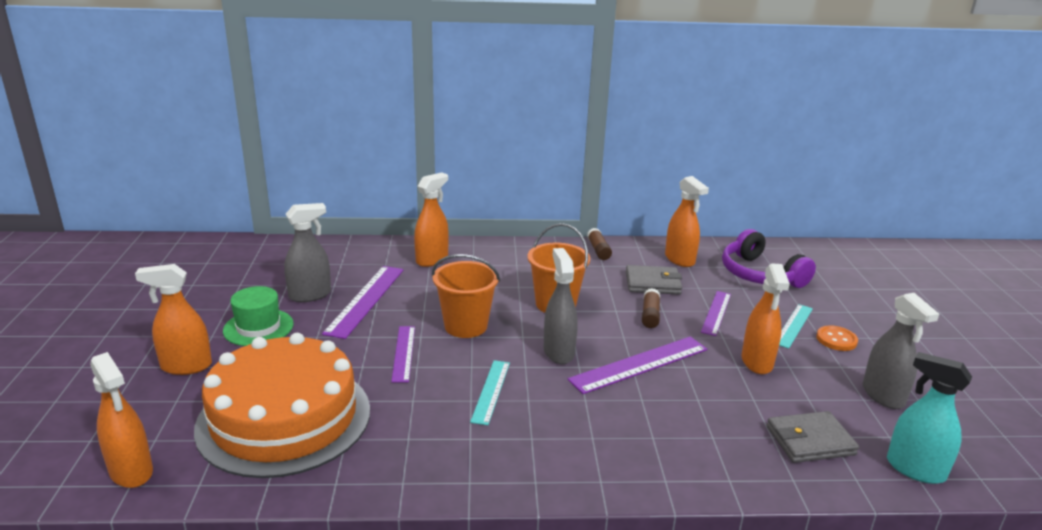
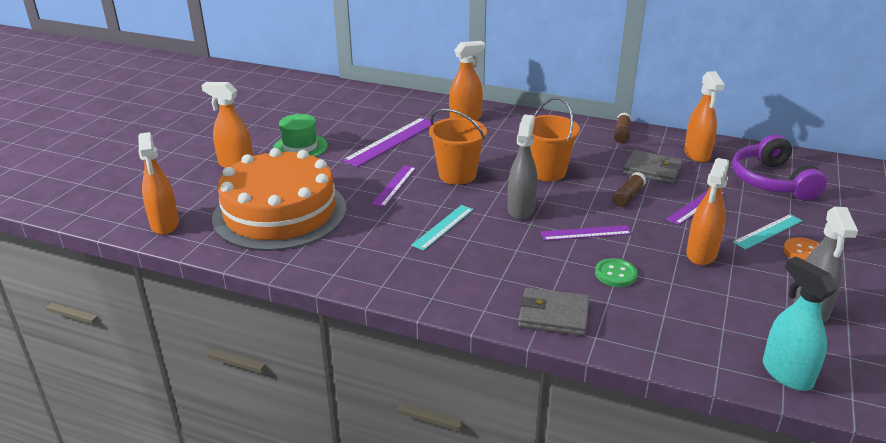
camera: 25 degrees right, 5 degrees up
grey spray bottle [284,203,331,302] -> none
purple ruler [567,337,707,394] -> purple ruler [541,225,632,241], size x0.62
grey wallet [766,411,859,463] -> grey wallet moved to [518,287,590,336]
none -> green button [595,258,637,287]

